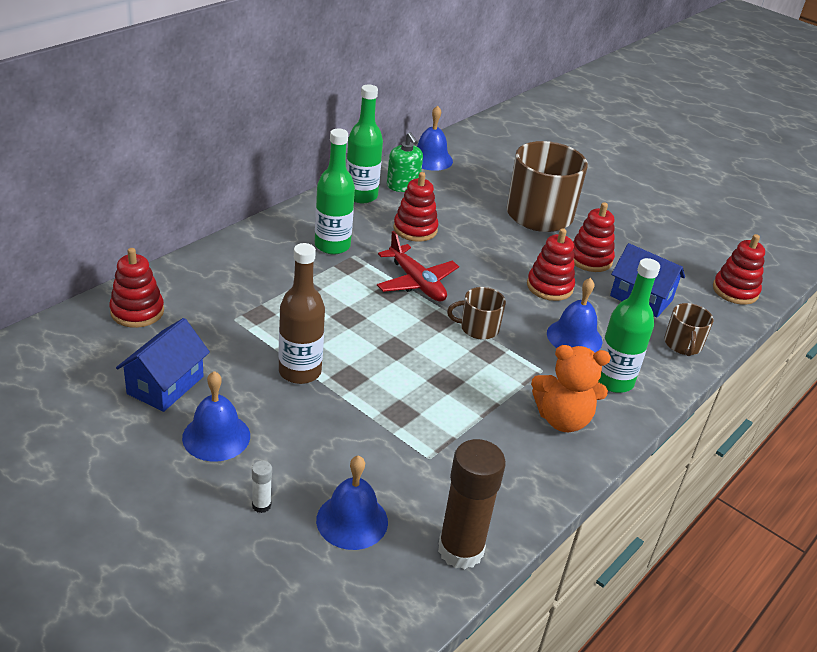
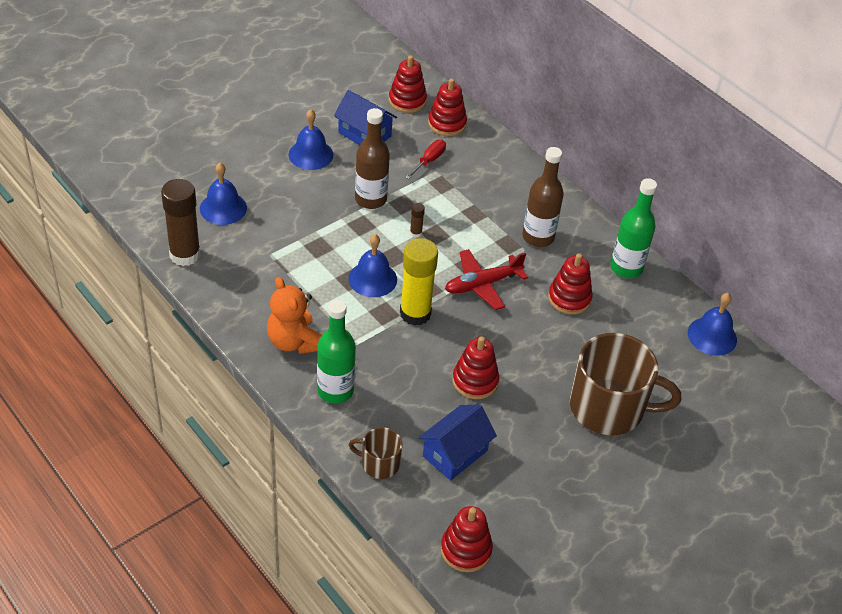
camera: 100 degrees right, 10 degrees up
white glue stick [252,461,272,513] -> none
green bottle [315,128,355,254] -> brown bottle [522,147,564,247]
green soap dispenser [387,132,423,192] -> none
brown mug [447,287,506,340] -> yellow glue stick [400,238,438,326]
orange teddy bear [531,345,611,432] -> orange teddy bear turned 45 degrees counterclockwise [267,277,323,354]
blue bell [547,278,603,353] -> blue bell moved to [349,234,397,297]
red stacking toy [573,202,615,272] -> red stacking toy moved to [389,55,427,113]
none -> red screwdriver [405,140,446,179]
none -> brown glue stick [410,203,425,238]

